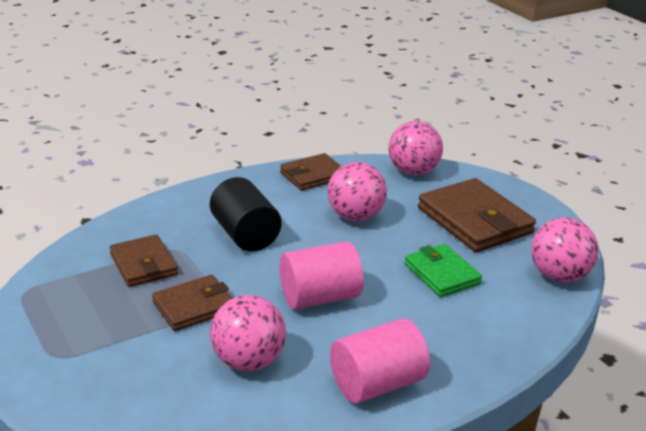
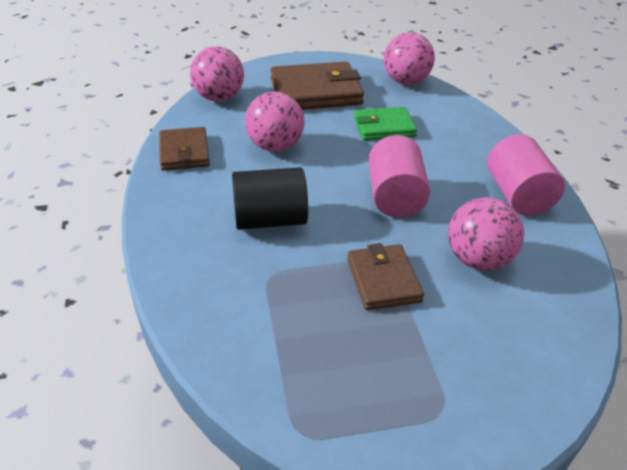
camera: 70 degrees left, 10 degrees up
brown wallet [109,234,178,287] -> none

